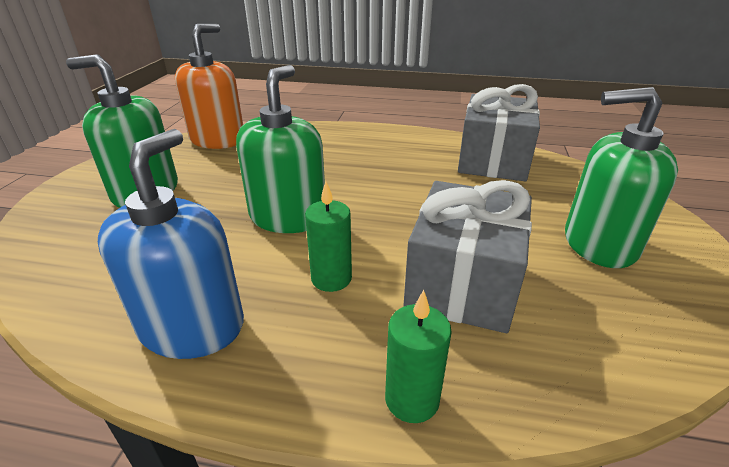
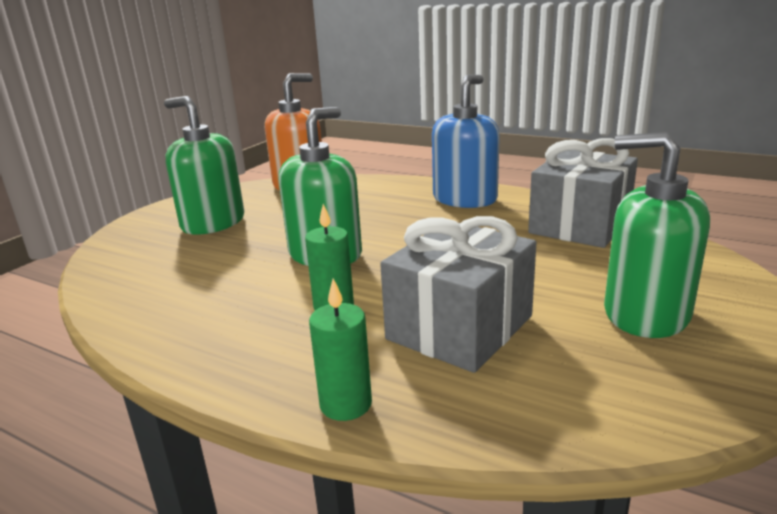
camera: 20 degrees right, 10 degrees down
blue soap dispenser [98,129,244,359] -> blue soap dispenser moved to [432,75,500,208]

